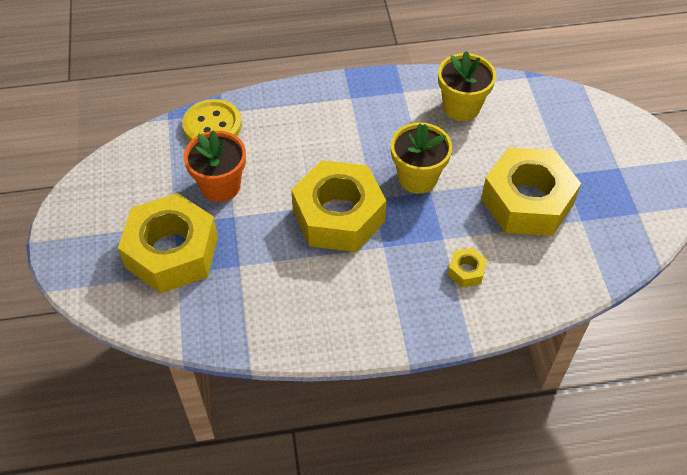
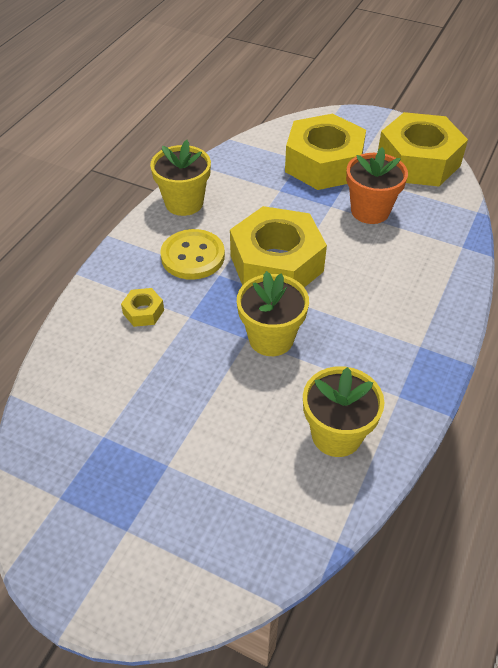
camera: 125 degrees right, 5 degrees down
yellow button [182,99,242,141] -> yellow button moved to [160,229,225,280]
yellow nut [481,147,581,236] -> yellow nut moved to [378,112,468,186]
none -> yellow flower pot [150,140,211,216]

